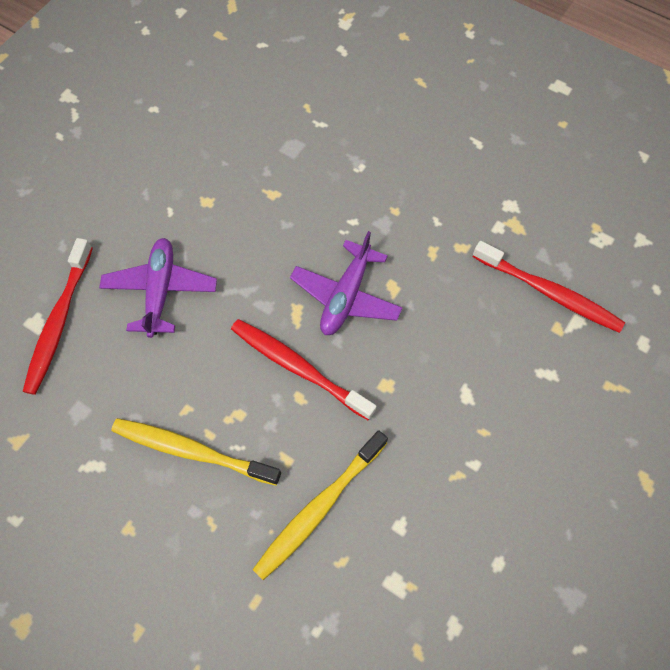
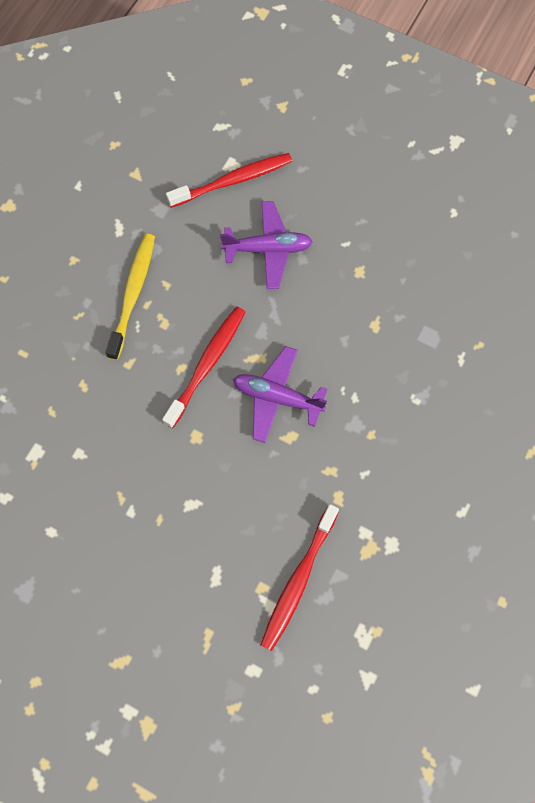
camera: 85 degrees right, 5 degrees up
red toothbrush [23,238,93,395] -> red toothbrush turned 150 degrees clockwise [166,153,292,208]
yellow toothbrush [252,430,388,580] -> none

